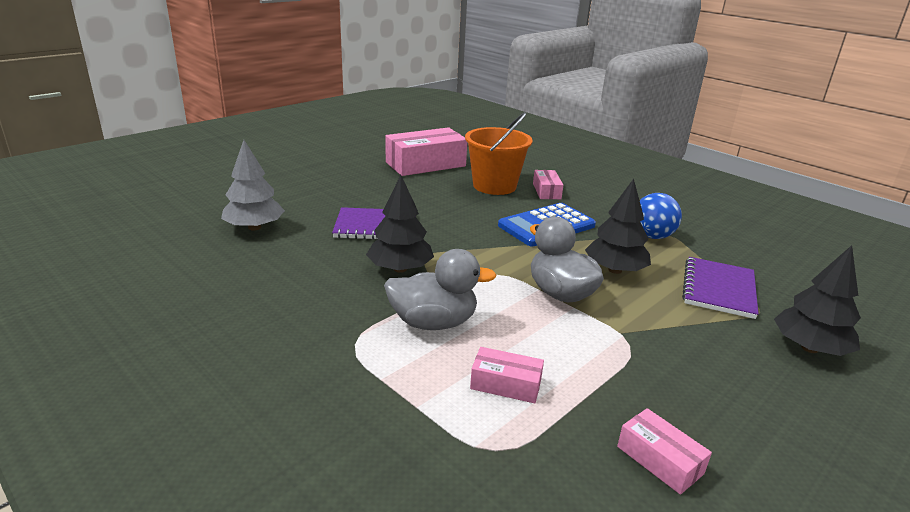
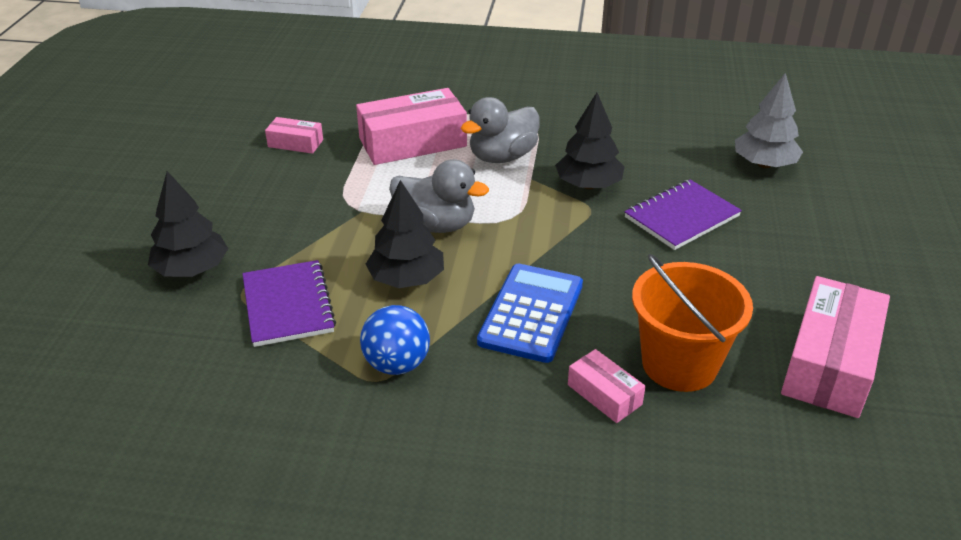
camera: 145 degrees right, 10 degrees up
pink box [470,347,544,403] -> pink box [356,88,467,165], size x1.99

